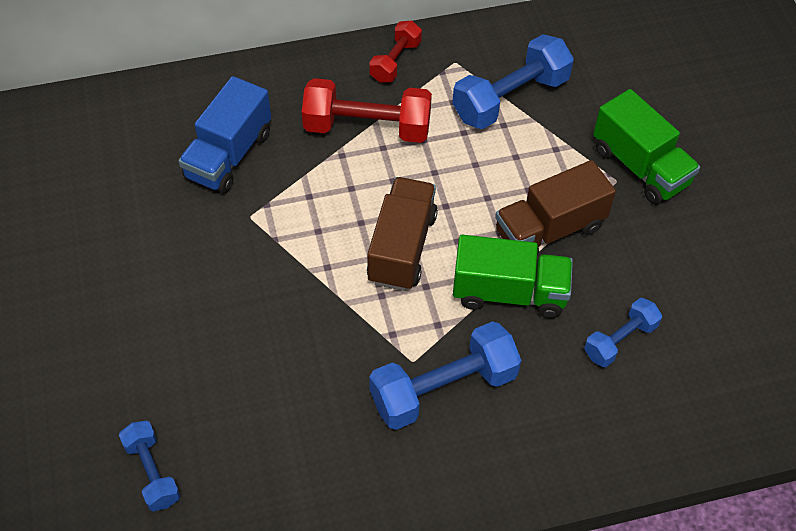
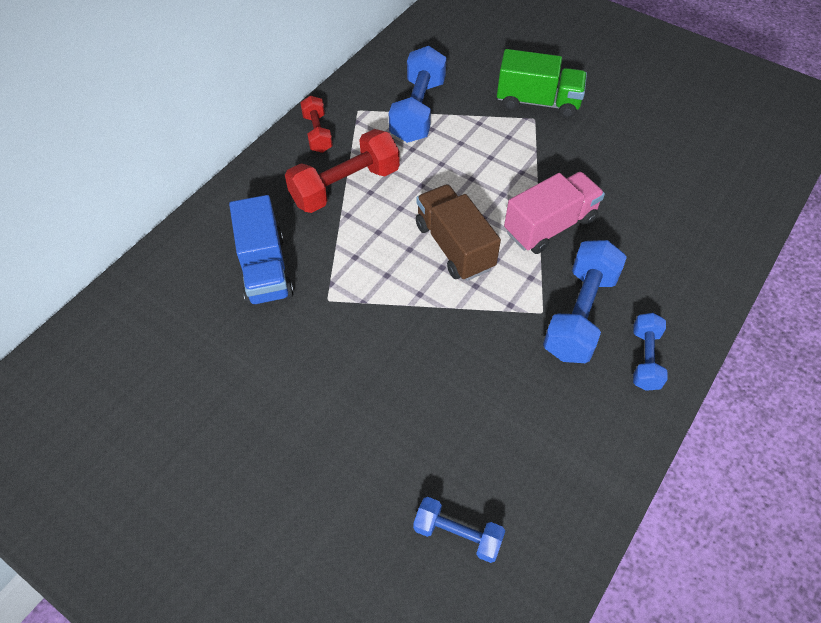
camera: 40 degrees left, 0 degrees up
green truck [453,235,573,318] -> pink truck [504,172,605,254]
brown truck [495,160,616,256] -> none
blue dumbbell [584,298,662,367] -> blue dumbbell moved to [633,313,668,391]

